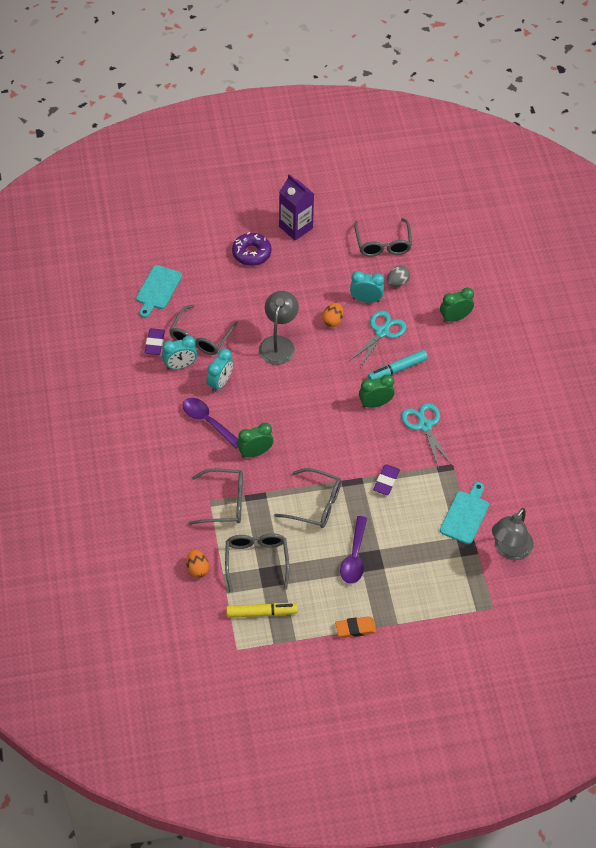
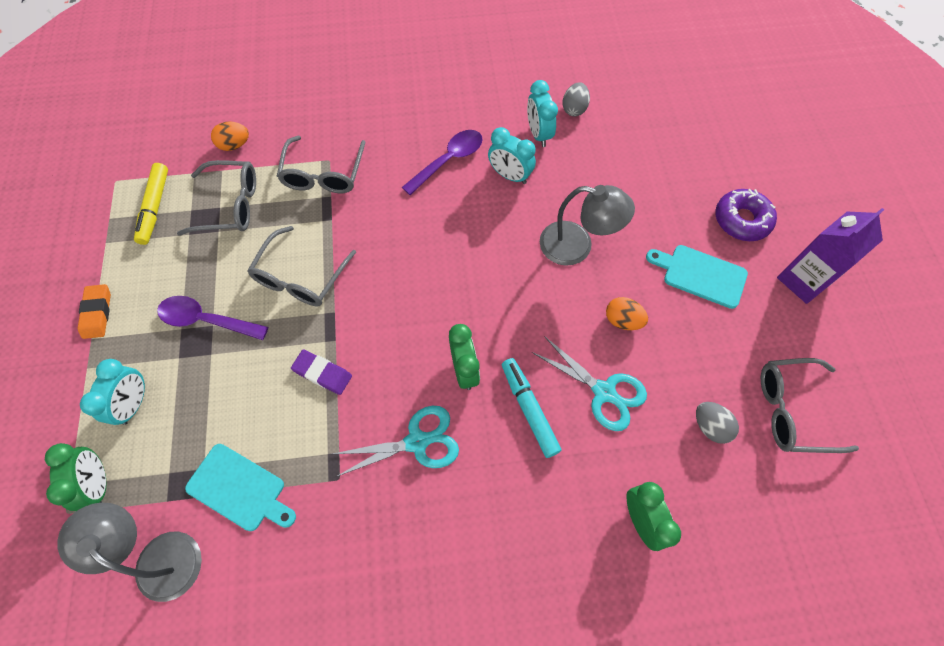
camera: 95 degrees right, 10 degrees up
turquoise cutting board [136,265,182,318] -> turquoise cutting board moved to [646,245,748,309]
purple eraser [144,328,165,355] -> grey egg [563,82,590,116]
grey glasses [169,305,238,355] -> none
green clock [237,423,273,458] -> green clock moved to [45,443,106,511]
turquoise clock [350,271,384,303] -> turquoise clock moved to [80,359,145,425]

